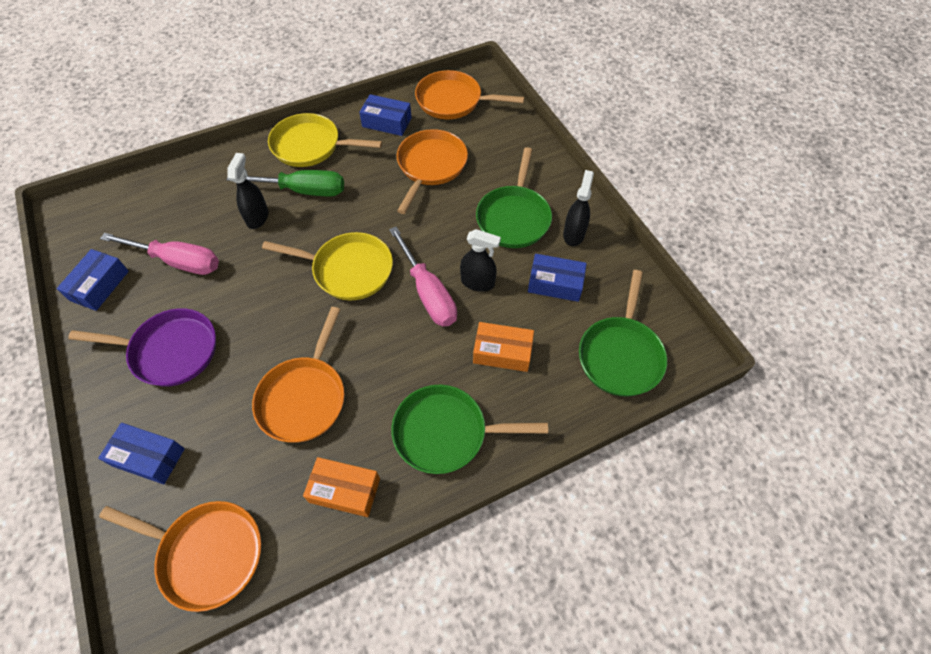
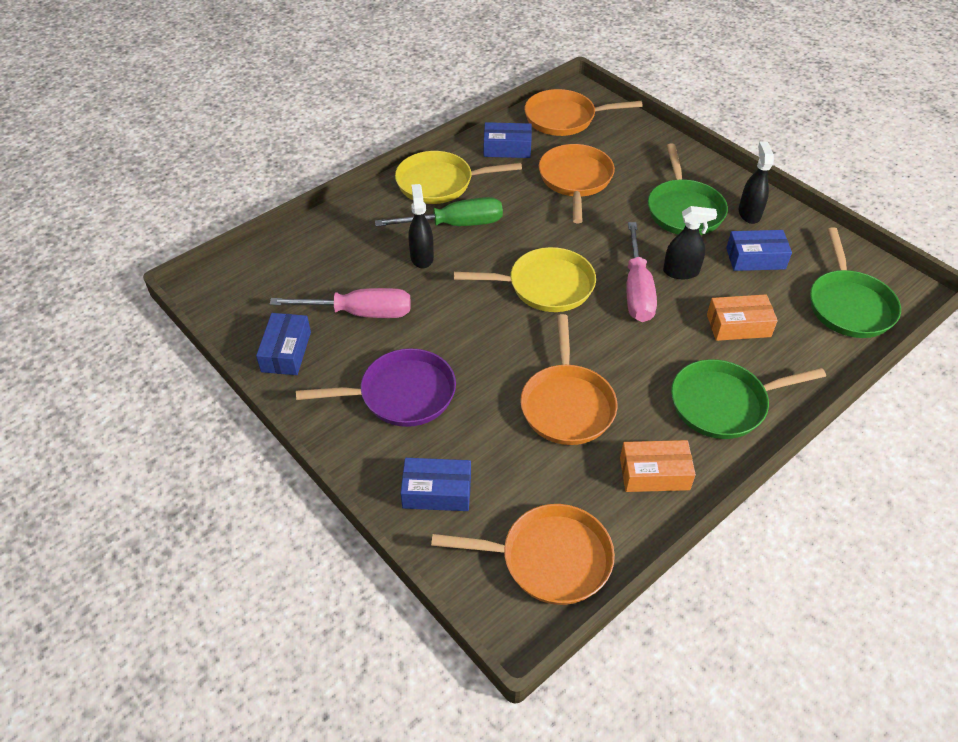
camera: 15 degrees left, 10 degrees down
pink screwdriver [389,227,457,327] -> pink screwdriver turned 45 degrees clockwise [626,222,657,322]

